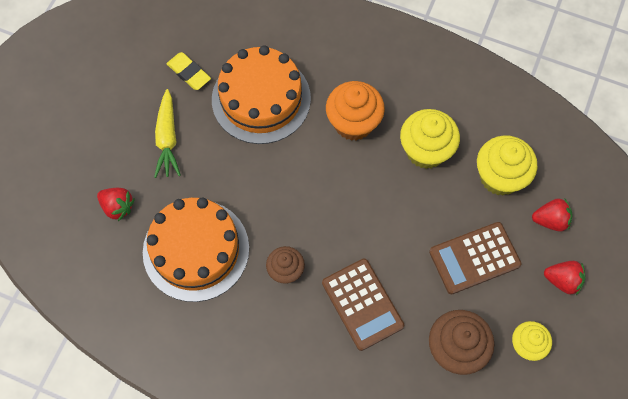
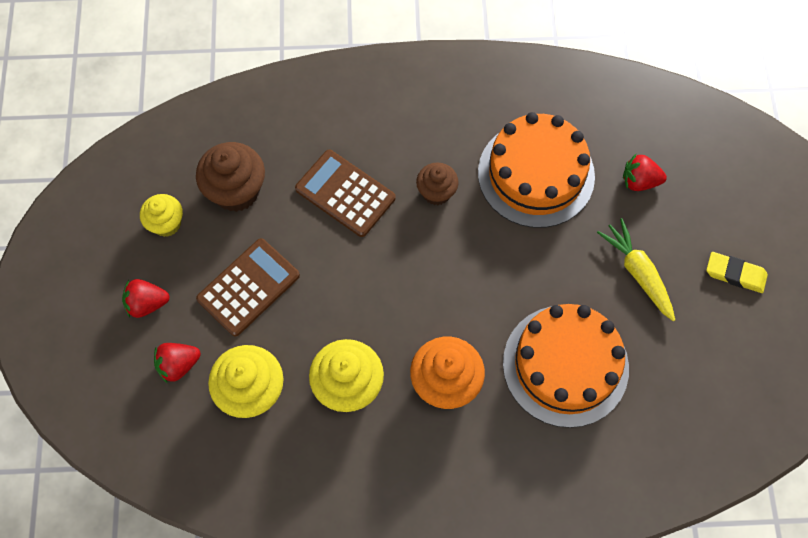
camera: 155 degrees right, 0 degrees up
yellow eraser [166,52,211,90] -> yellow eraser moved to [707,252,768,293]

